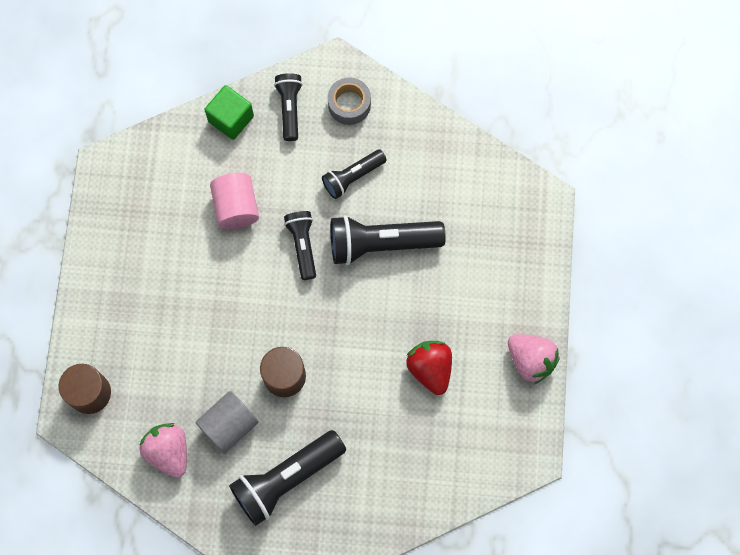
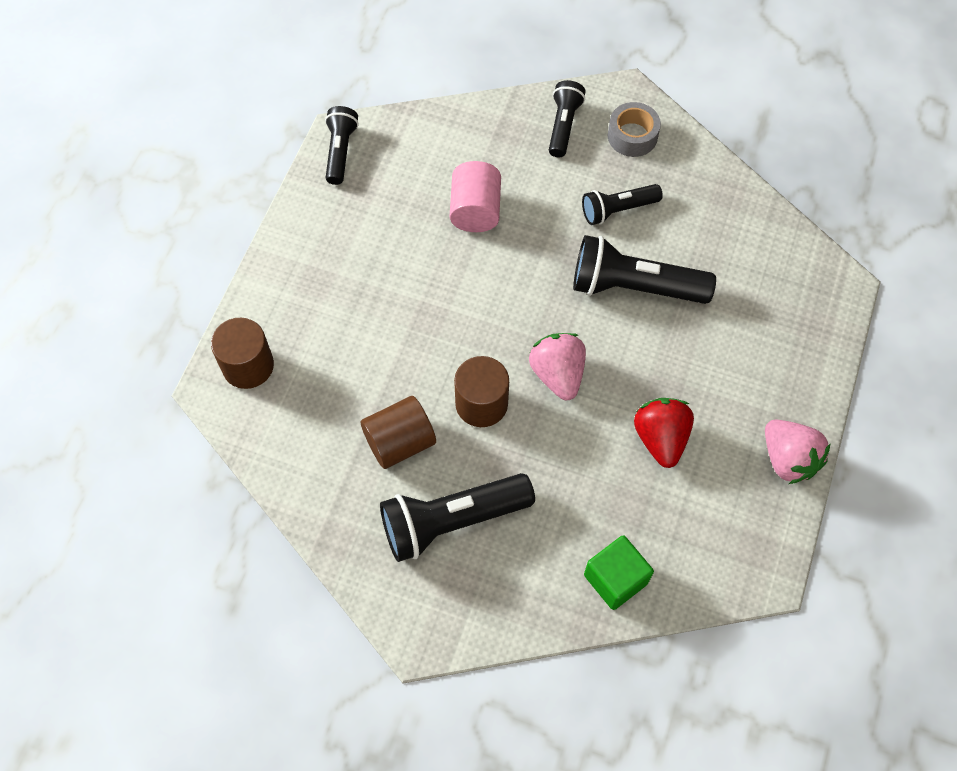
camera: 15 degrees right, 10 degrees down
pink strawberry [139,423,187,478] -> pink strawberry moved to [529,333,586,401]
grey cylinder [195,391,258,454] -> brown cylinder [361,396,436,469]
green cube [204,85,254,140] -> green cube moved to [584,535,654,610]
black flashlight [284,211,316,280] -> black flashlight moved to [325,106,359,185]

